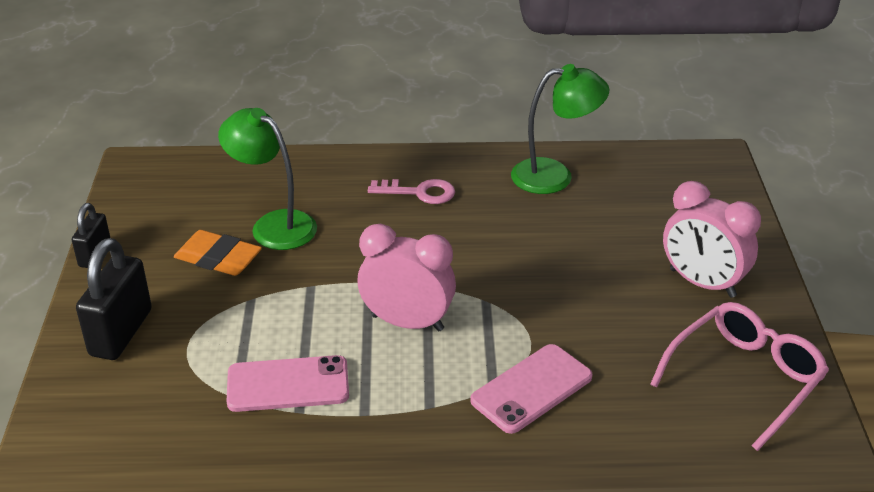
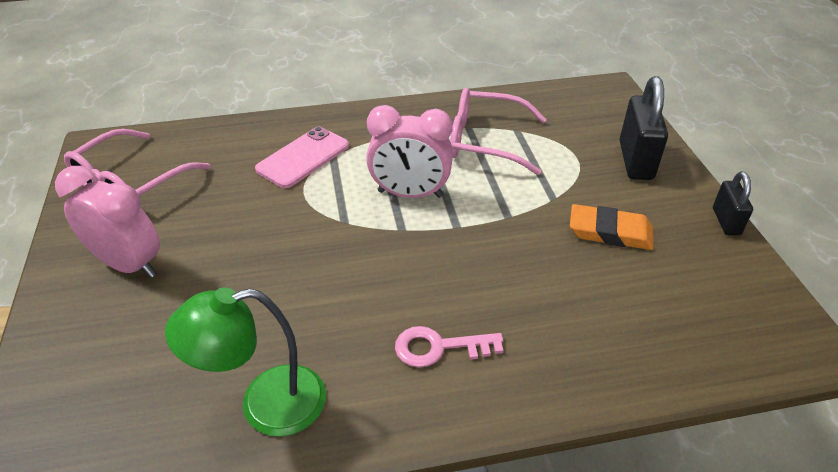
camera: 170 degrees right, 5 degrees up
green lamp [218,108,317,250] -> none
pink phone [227,355,349,412] -> pink glasses [450,88,547,175]

